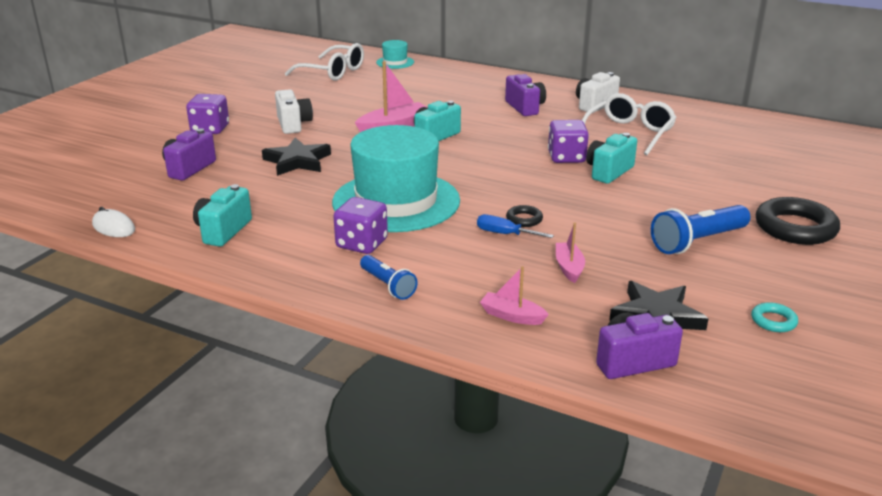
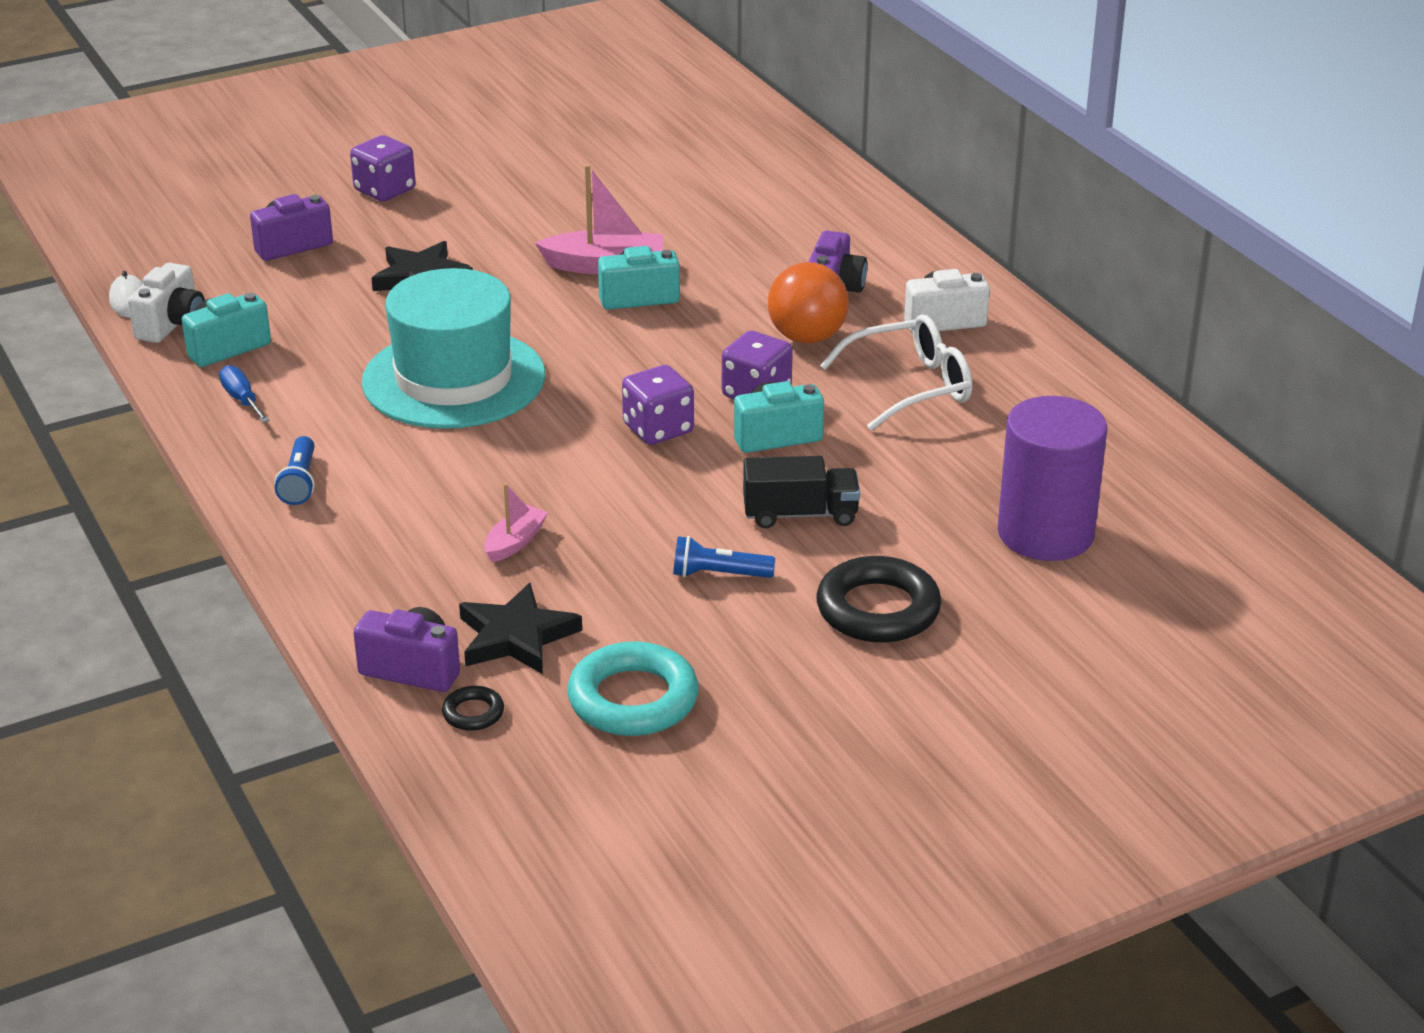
camera: 35 degrees right, 5 degrees up
white camera [275,89,313,134] -> white camera moved to [128,263,205,343]
white glasses [285,43,364,81] -> none
purple dice [333,197,388,254] -> purple dice moved to [622,365,694,445]
turquoise hat [376,40,414,69] -> none
blue screwdriver [477,214,554,238] -> blue screwdriver moved to [219,365,270,423]
pink boat [480,266,549,325] -> none
black ring [506,205,543,227] -> black ring moved to [442,686,504,731]
blue flashlight [651,205,750,254] -> blue flashlight [673,536,775,578], size x0.62
turquoise ring [751,302,798,332] -> turquoise ring [567,642,699,736], size x2.12
none -> black truck [743,456,860,528]
none -> orange ball [768,262,849,344]
none -> purple cylinder [997,396,1107,561]

